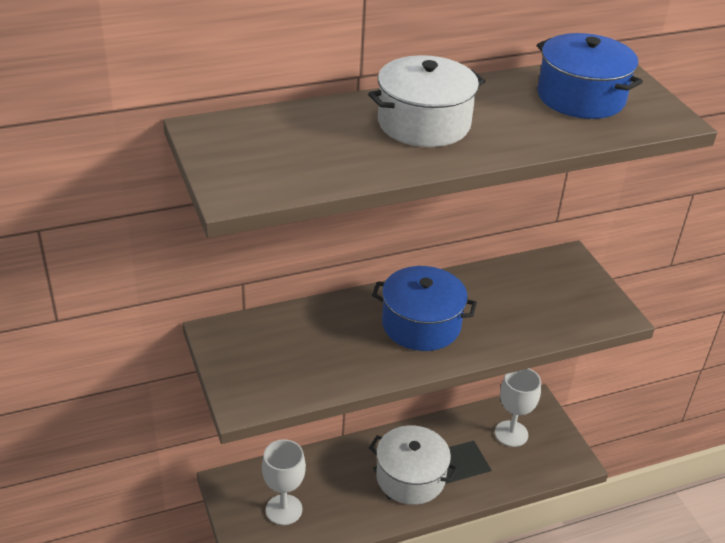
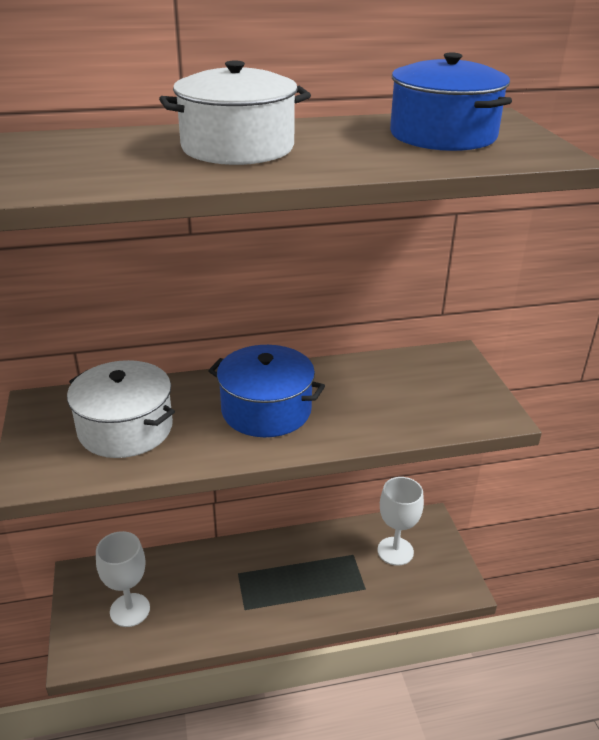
camera: 10 degrees right, 5 degrees down
white pot [369,425,458,505] -> white pot moved to [67,360,175,458]

